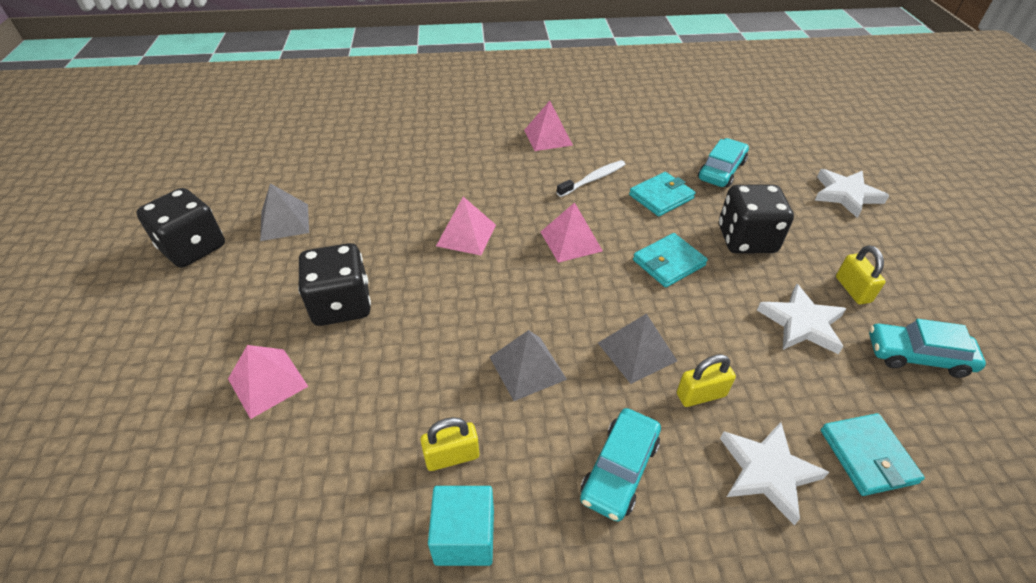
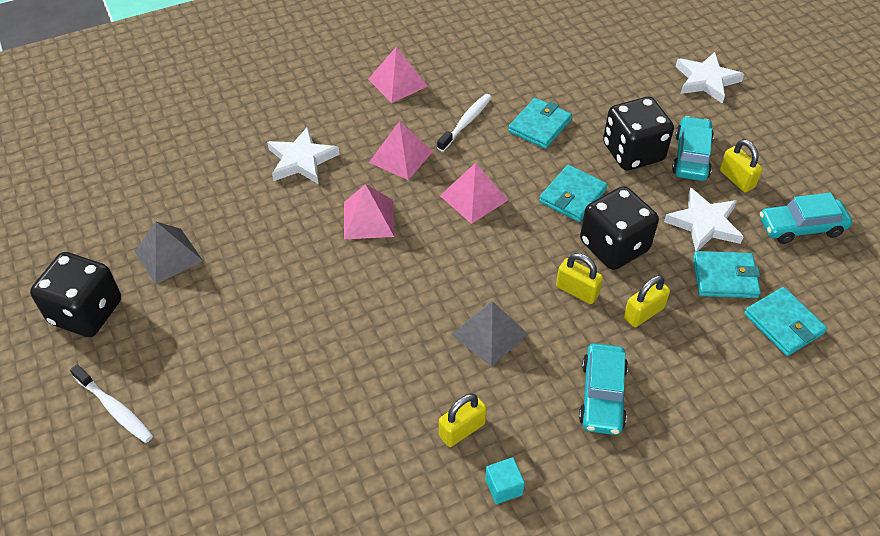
camera: 20 degrees left, 5 degrees up
pink pyramid [228,345,308,419] -> pink pyramid moved to [369,121,433,180]
black dice [298,243,371,326] -> black dice moved to [580,186,659,270]
turquoise cube [428,486,494,566] -> turquoise cube [485,457,525,504], size x0.61
grey pyramid [598,314,677,384] -> yellow padlock [556,253,603,304]
turquoise car [698,138,749,188] -> turquoise car moved to [672,116,714,181]
white star [720,422,829,525] -> white star moved to [267,127,340,184]
none -> white toothbrush [70,365,153,443]
none -> turquoise wallet [693,251,761,298]

